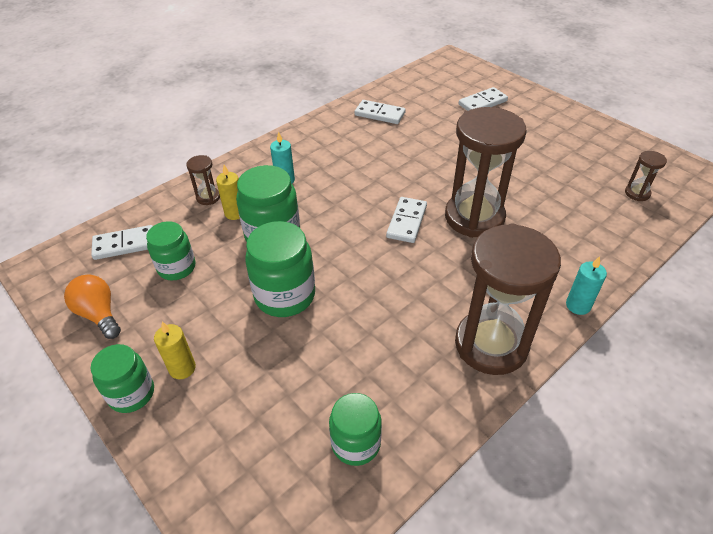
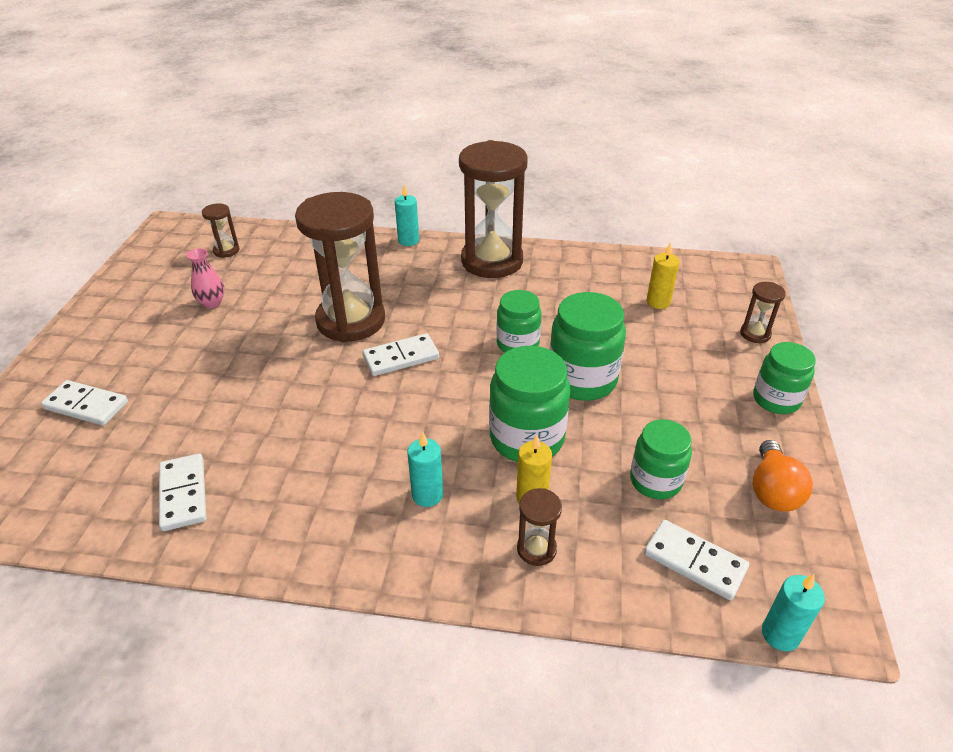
camera: 130 degrees left, 5 degrees down
yellow candle [154,322,196,379] -> yellow candle moved to [647,242,679,309]
green jar [329,393,382,466] -> green jar moved to [496,290,541,353]
none -> pink vase [187,248,225,308]
none -> brown hourglass [740,282,786,343]
none -> turquoise candle [762,574,825,651]

